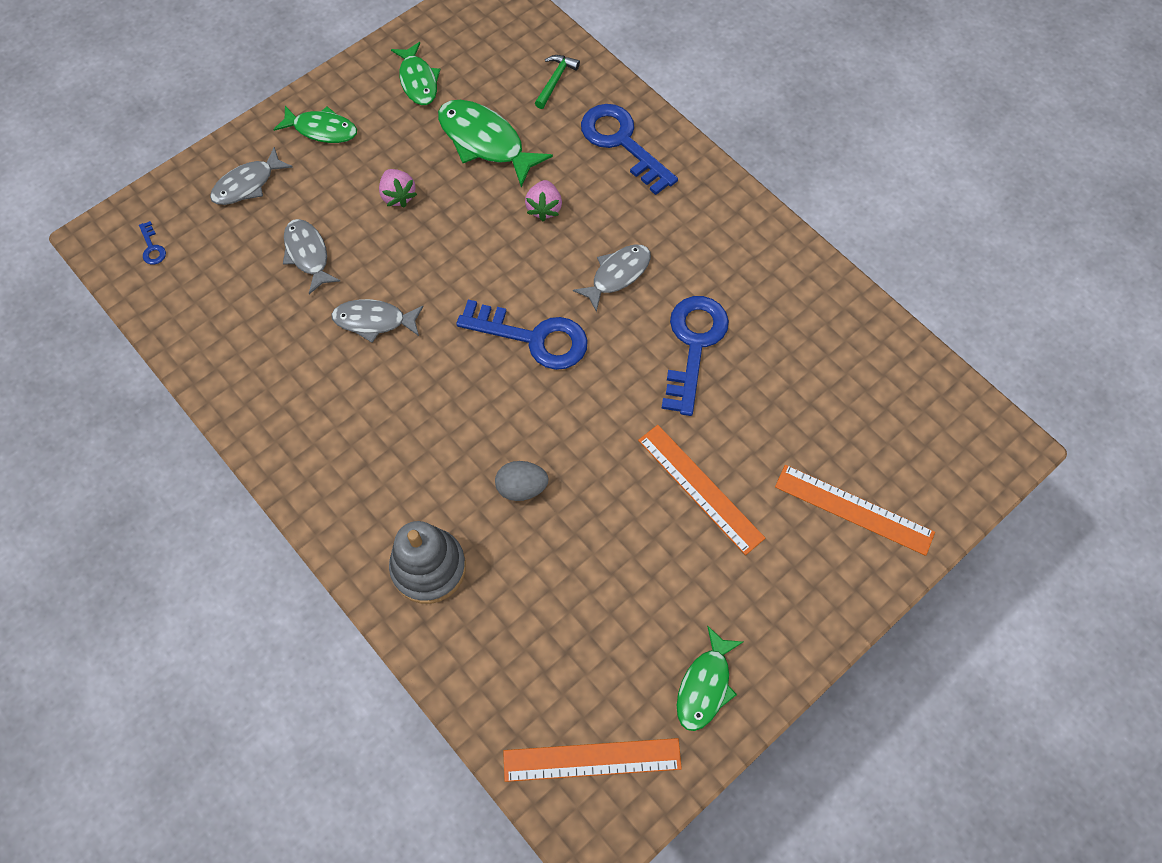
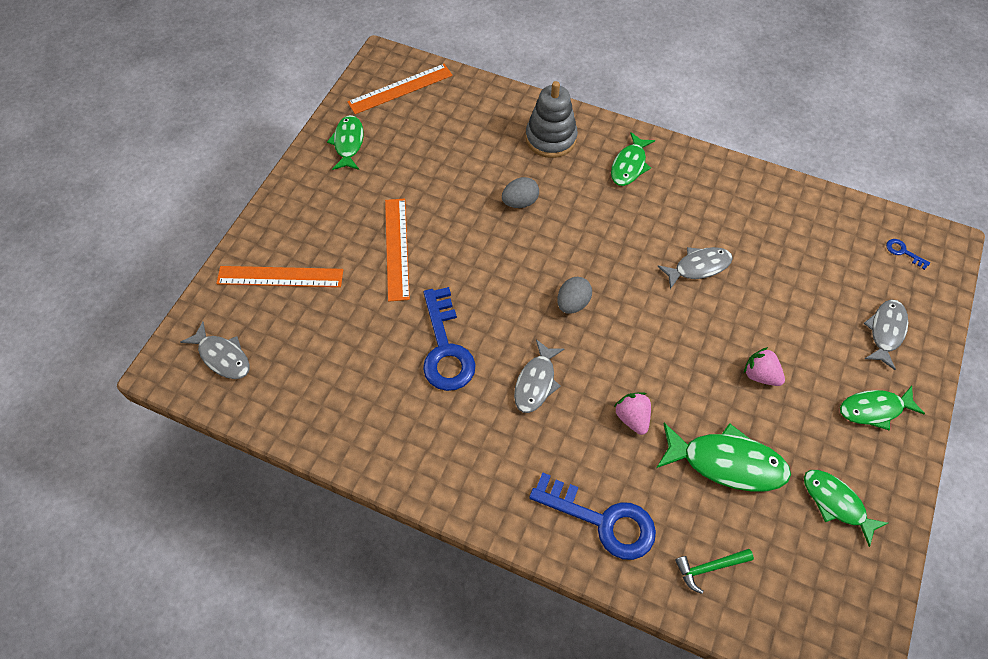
camera: 155 degrees right, 5 degrees down
grey fish [283,219,340,294] -> grey fish moved to [181,322,250,379]
blue key [456,299,588,370] -> grey egg [557,277,592,314]
green hammer [535,55,580,109] -> green hammer turned 75 degrees clockwise [675,549,754,594]
orange ruler [638,425,765,555] -> orange ruler turned 60 degrees clockwise [385,198,410,302]
none -> green fish [611,132,655,186]

